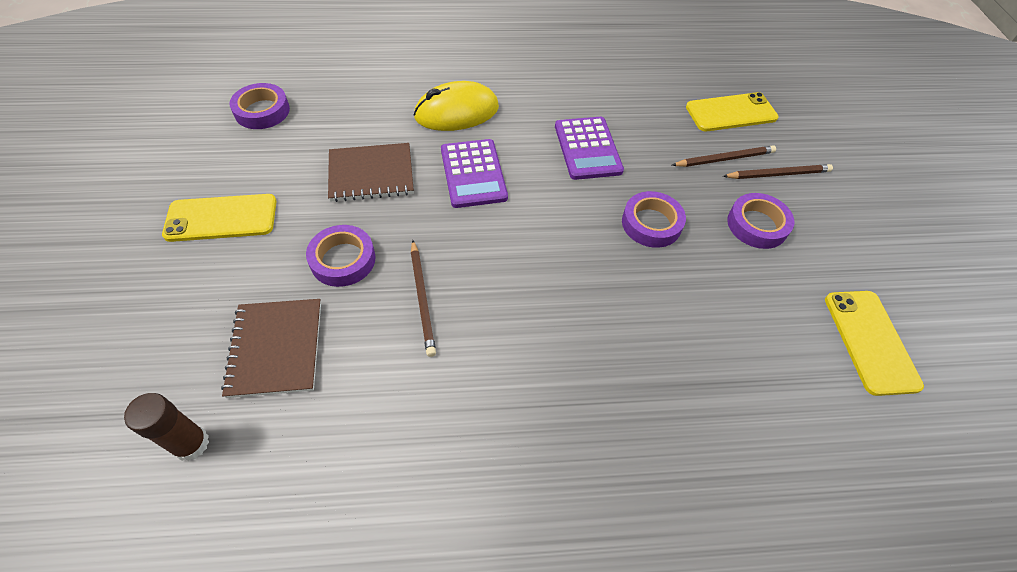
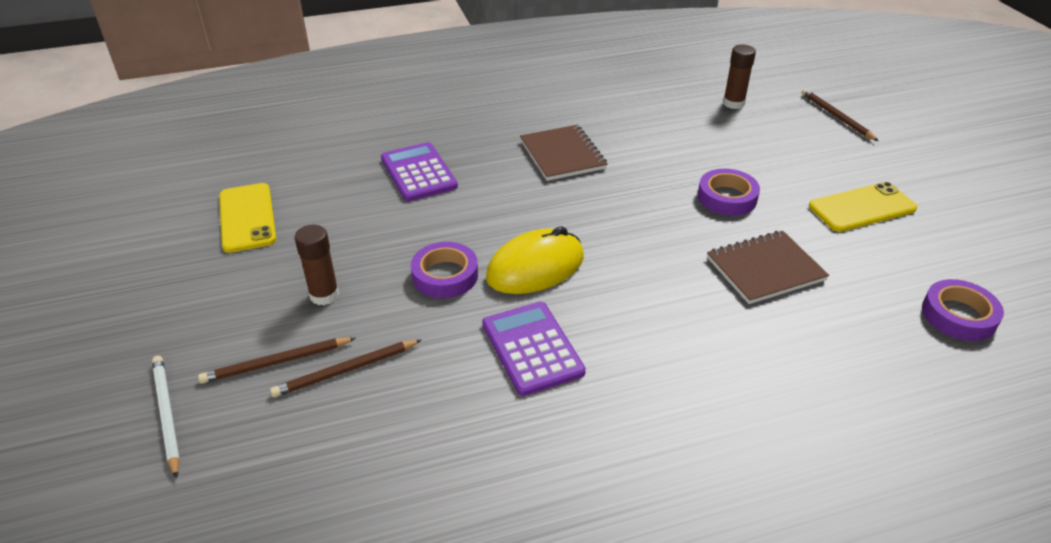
camera: 170 degrees right, 15 degrees down
brown notebook [221,299,321,398] -> brown notebook moved to [520,125,607,181]
brown pencil [411,240,436,357] -> brown pencil moved to [802,89,878,141]
yellow mouse [414,81,499,131] -> yellow mouse moved to [486,226,584,294]
purple calculator [441,139,508,208] -> purple calculator moved to [381,142,458,201]
yellow phone [686,92,778,131] -> none
purple tape [727,193,794,249] -> brown glue stick [295,225,339,305]
none -> white pencil [152,356,180,479]

